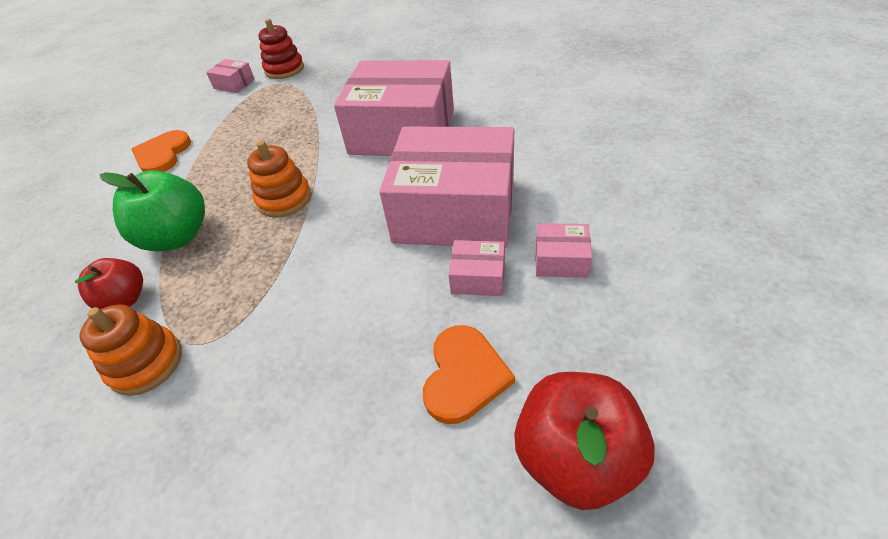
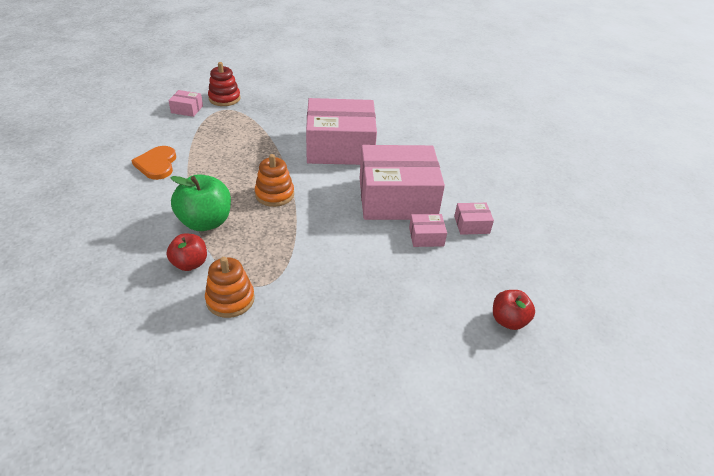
camera: 20 degrees left, 5 degrees down
orange heart [423,325,515,424] -> none
red apple [514,372,655,510] -> red apple [493,290,535,330], size x0.62

